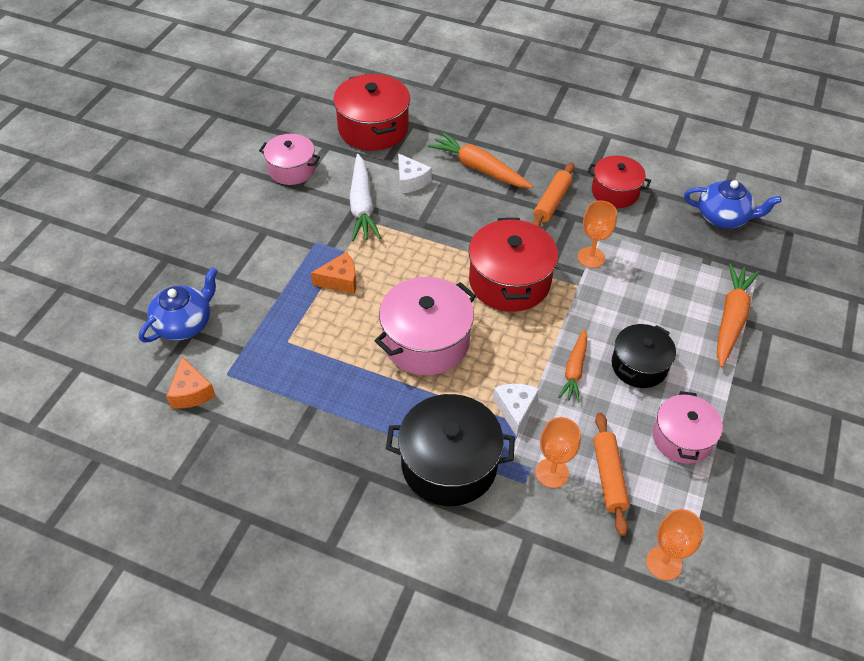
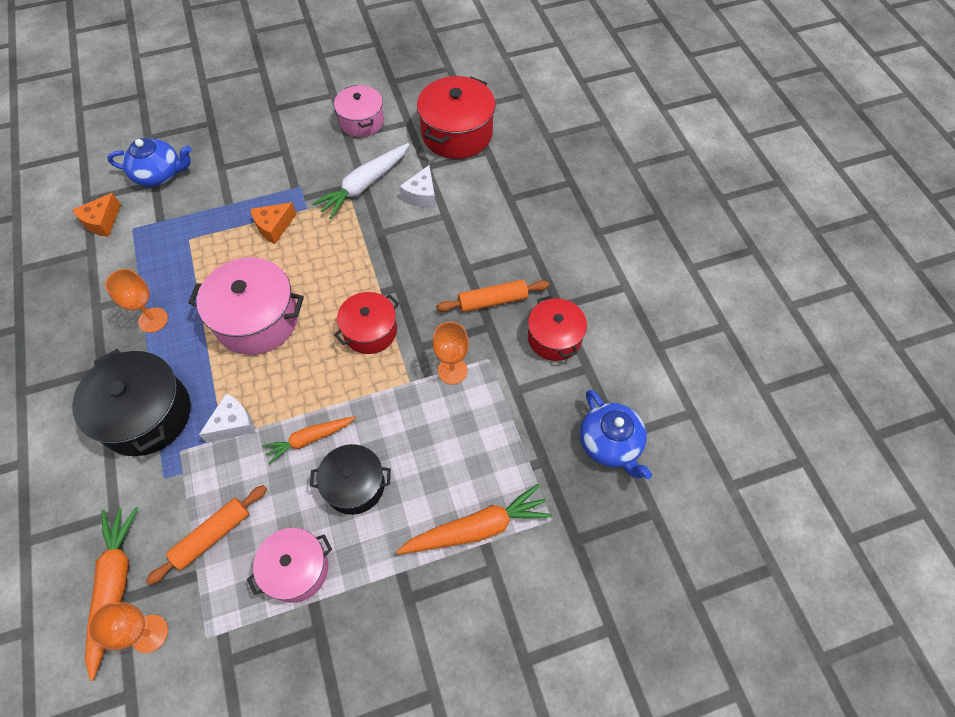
camera: 50 degrees right, 10 degrees up
orange cheese [311,252,356,294] -> orange cheese turned 105 degrees clockwise [250,202,296,244]
orange carrot [428,132,533,188] -> orange carrot moved to [85,507,138,681]
red pot [469,218,558,312] -> red pot [334,292,399,354], size x0.64
orange goblet [536,417,581,488] -> orange goblet moved to [105,269,168,333]

